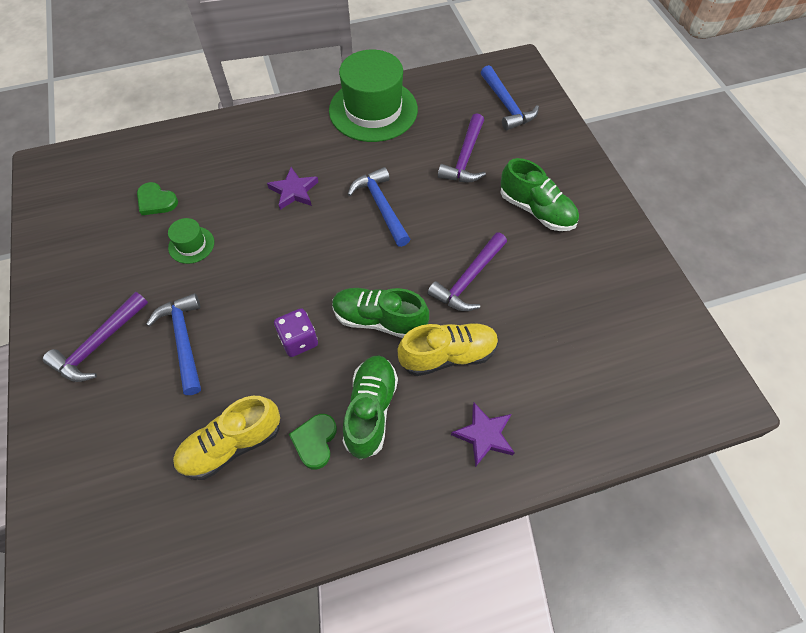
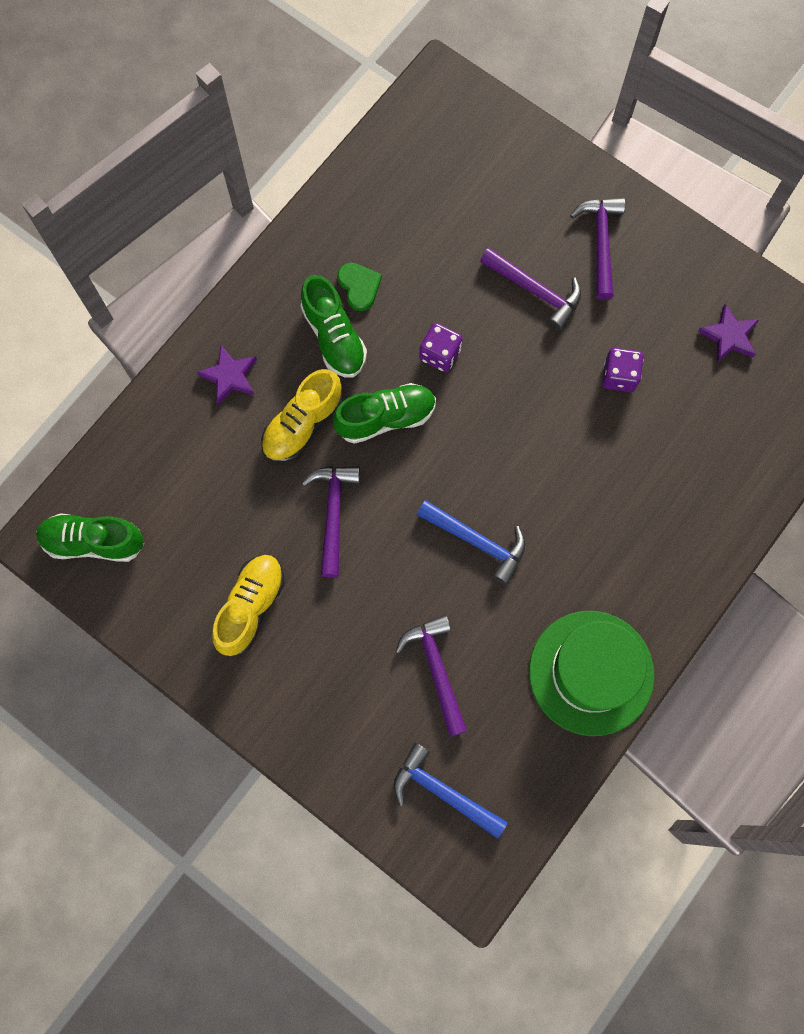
camera: 145 degrees right, 15 degrees up
green heart [137,182,178,215] -> none
blue hammer [146,293,201,395] -> purple hammer [480,248,581,331]
green hat [168,218,214,264] -> purple dice [602,348,643,392]
yellow shoe [173,396,280,480] -> yellow shoe moved to [212,555,284,656]
purple star [267,167,318,210] -> purple star moved to [698,304,759,362]
green shoe [500,158,579,231] -> green shoe moved to [36,513,144,562]

